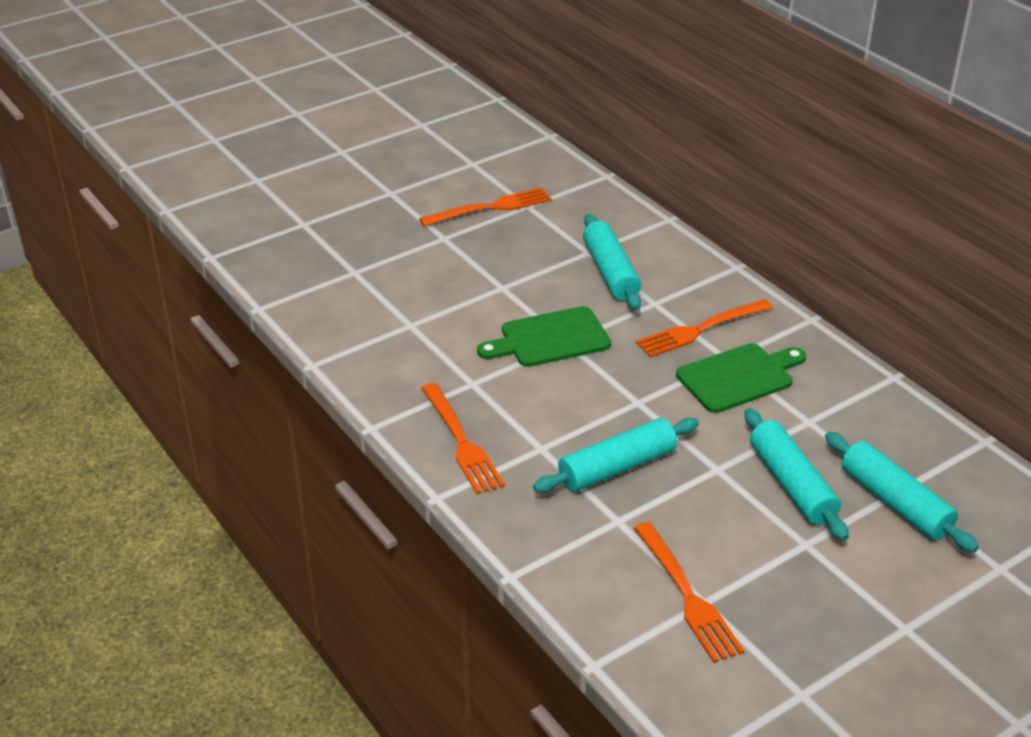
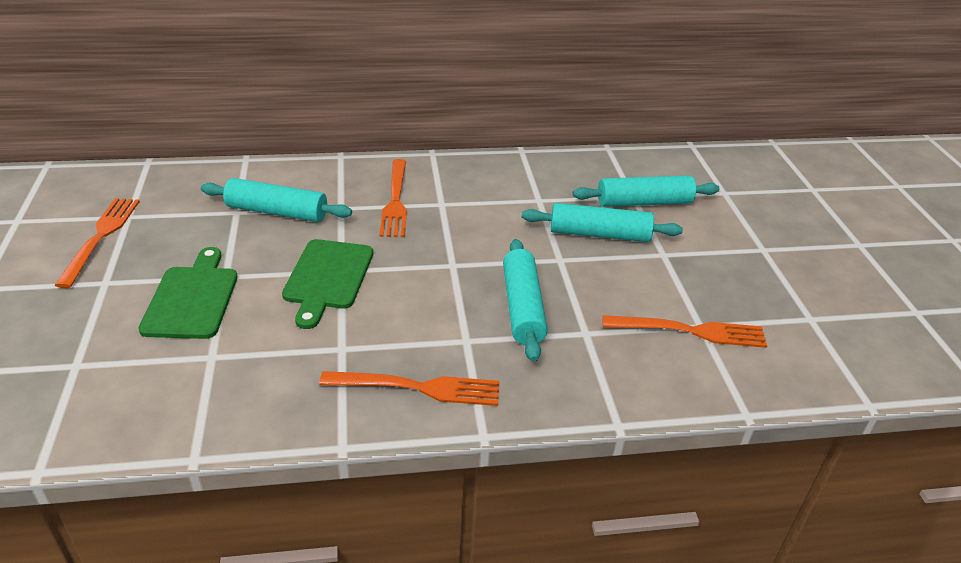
camera: 65 degrees left, 0 degrees up
green cutting board [676,343,806,413] -> green cutting board moved to [138,247,238,339]

